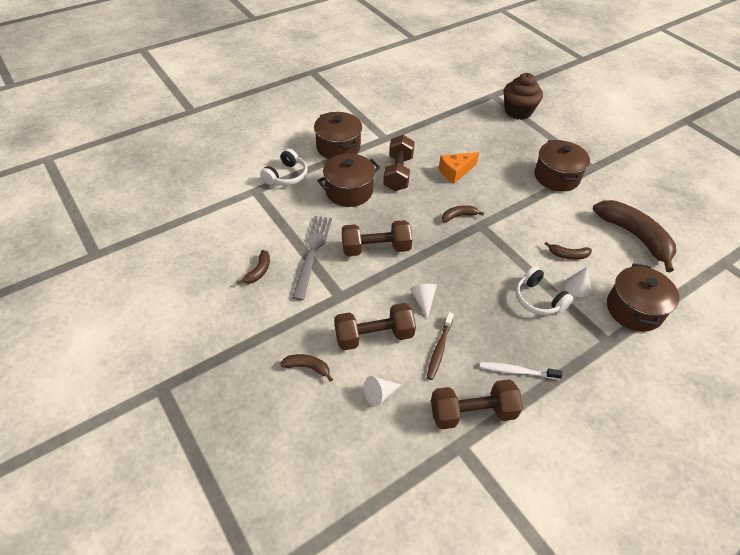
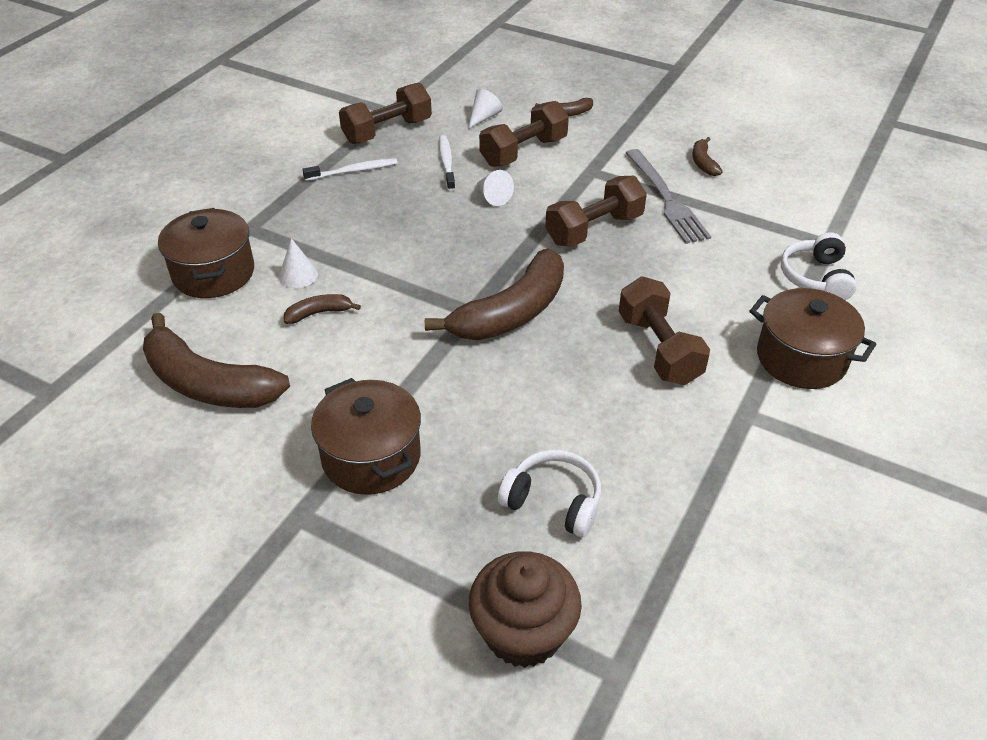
camera: 155 degrees right, 5 degrees down
brown pot [317,153,380,207] -> none
brown toothbrush [427,312,454,380] -> white toothbrush [439,135,455,191]
orange cheese [439,152,479,184] -> none
brown banana [442,205,484,222] -> brown banana [425,249,564,340], size x2.24
white headphones [515,266,574,315] -> white headphones moved to [498,450,601,537]

